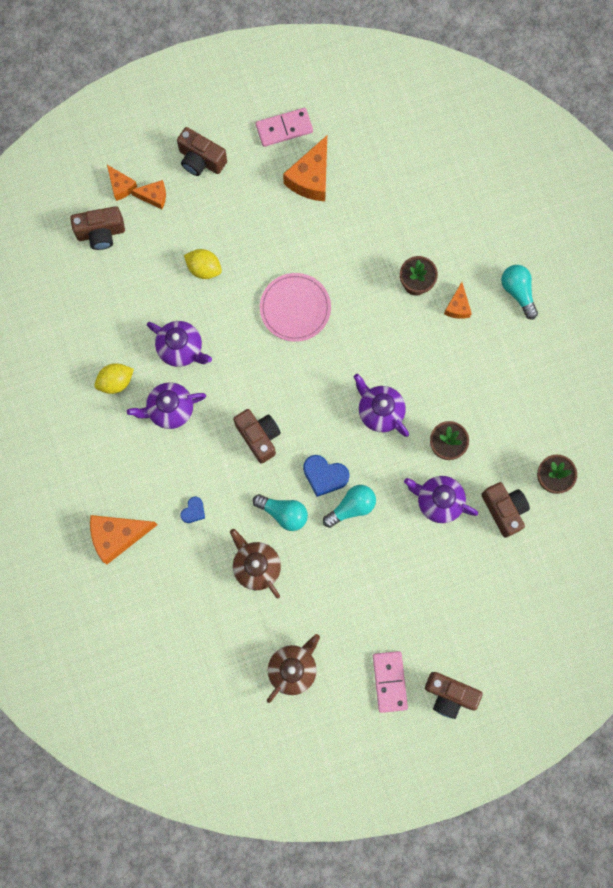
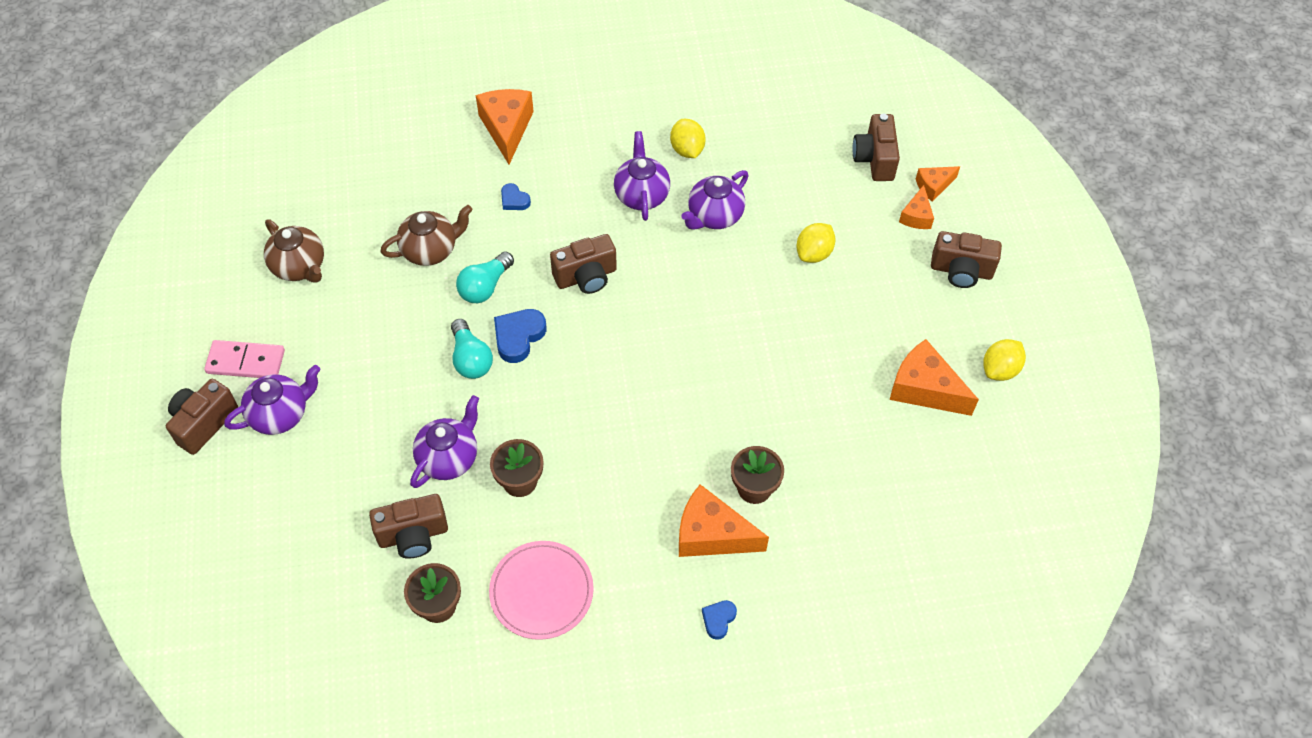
camera: 100 degrees right, 20 degrees down
brown camera [177,127,227,176] -> brown camera turned 120 degrees counterclockwise [931,231,1002,288]
pink domino [256,108,313,147] -> yellow lemon [983,339,1026,381]
pink plate [260,273,331,342] -> pink plate moved to [489,541,594,640]
purple teapot [354,374,409,437] -> purple teapot moved to [224,365,320,435]
orange cheese [444,282,472,319] -> orange cheese [679,484,769,557], size x1.77
turquoise light bulb [501,265,538,319] -> blue heart [702,600,737,640]

